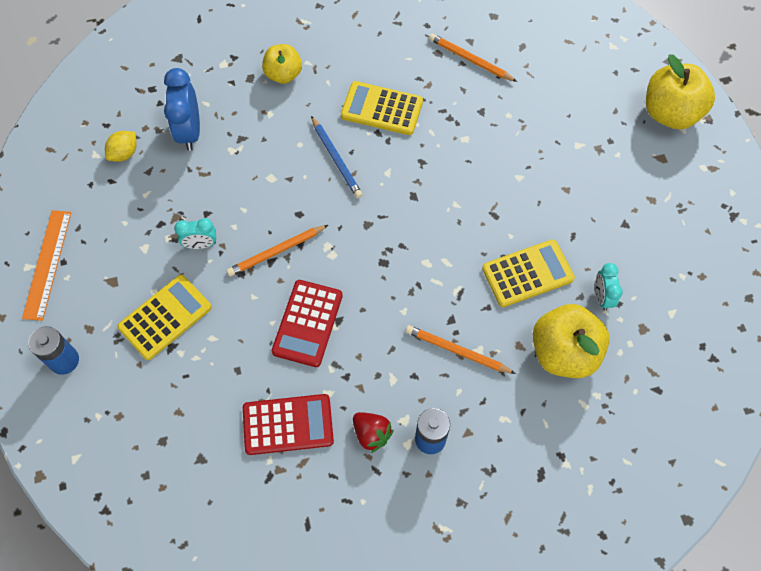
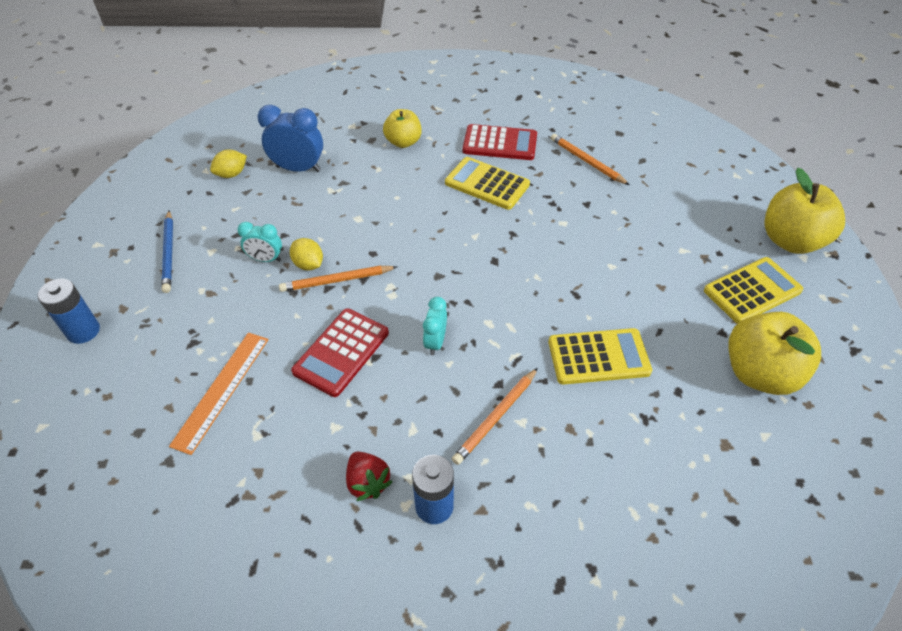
camera: 15 degrees right, 15 degrees down
orange ruler [22,210,72,321] -> orange ruler moved to [169,333,269,455]
yellow calculator [117,275,212,360] -> yellow calculator moved to [704,257,803,324]
blue clock [164,68,200,151] -> blue clock turned 90 degrees clockwise [257,105,323,172]
red calculator [243,394,334,455] -> red calculator moved to [463,124,537,160]
blue pencil [311,116,363,198] -> blue pencil moved to [162,211,173,293]
orange pencil [405,325,516,374] -> orange pencil turned 90 degrees counterclockwise [452,368,538,465]
yellow apple [533,304,610,378] -> yellow apple moved to [728,312,821,395]
turquoise clock [595,263,623,311] -> turquoise clock moved to [423,297,447,356]
none -> yellow lemon [290,238,323,270]

